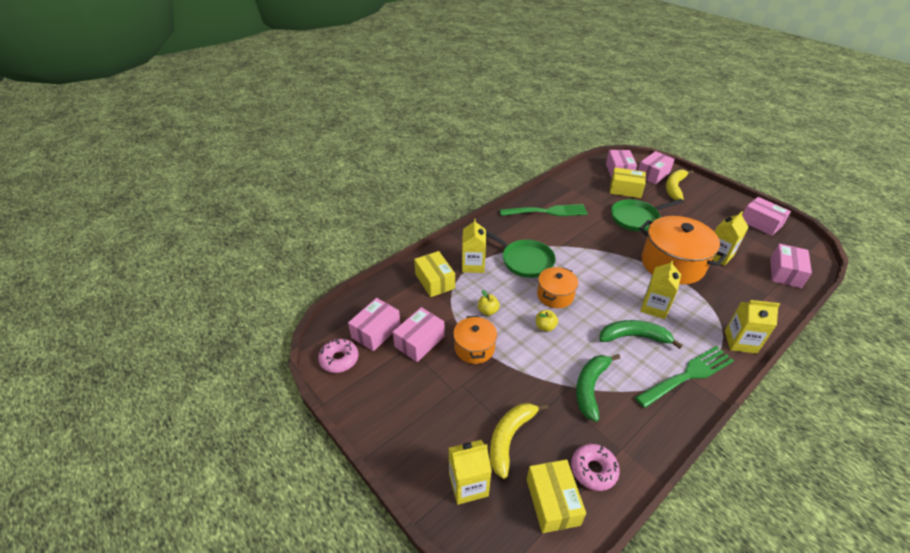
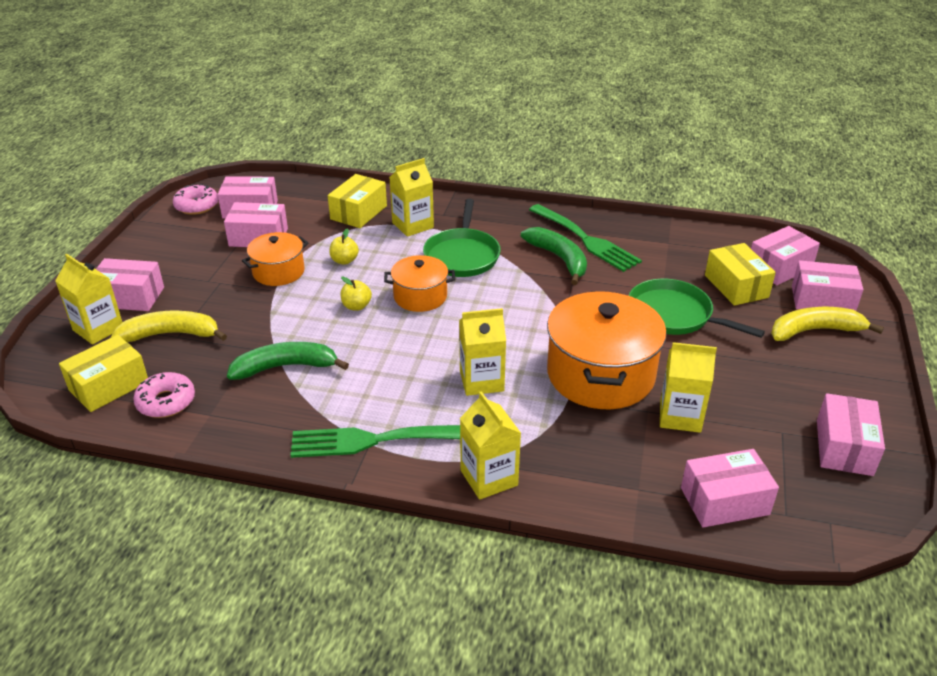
camera: 55 degrees right, 5 degrees down
green banana [600,320,683,349] -> green banana moved to [521,227,587,285]
green fork [635,346,734,408] -> green fork turned 150 degrees clockwise [291,425,460,458]
none -> pink box [96,258,164,311]

